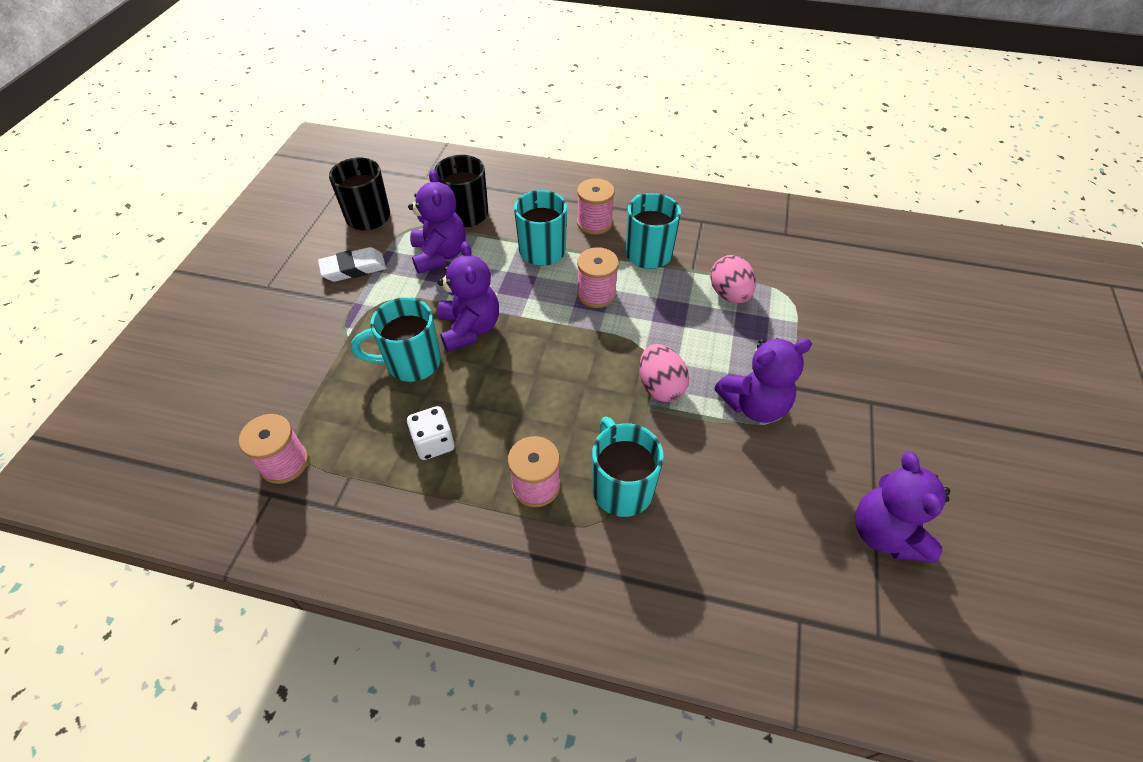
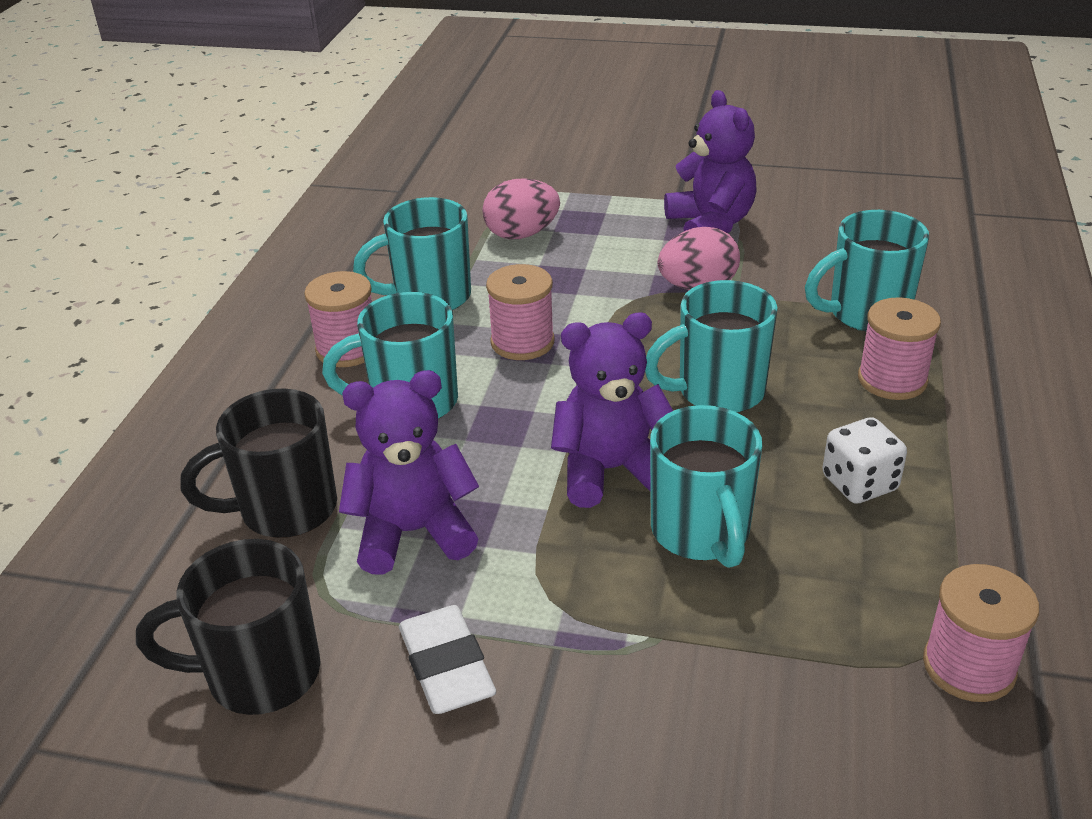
camera: 90 degrees left, 15 degrees down
purple teddy bear [855,452,950,562] -> none
none -> turquoise mug [645,280,778,413]

